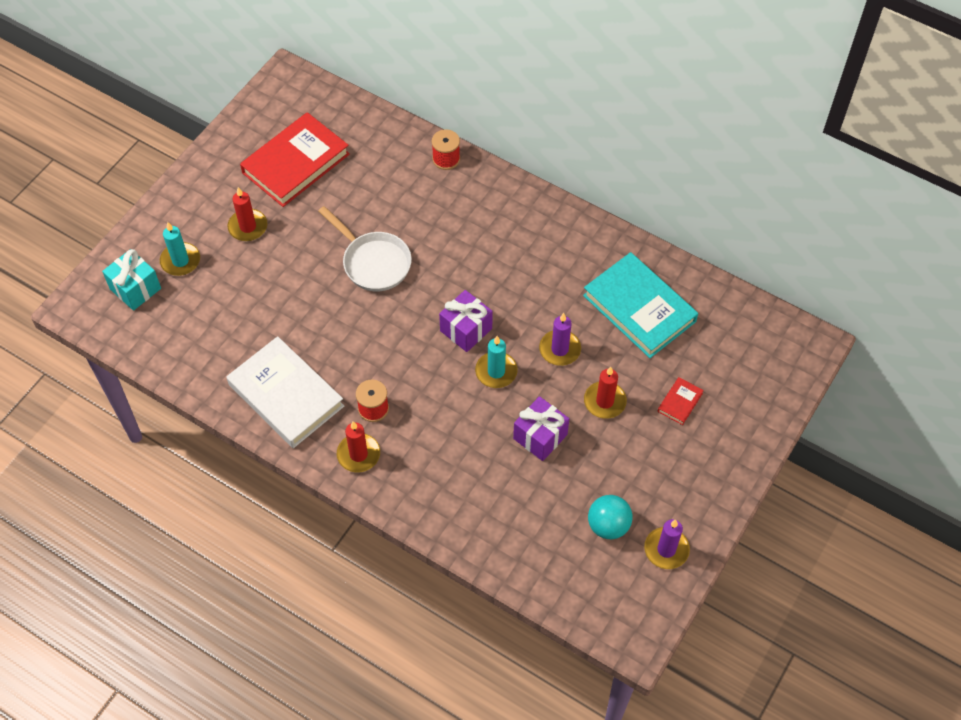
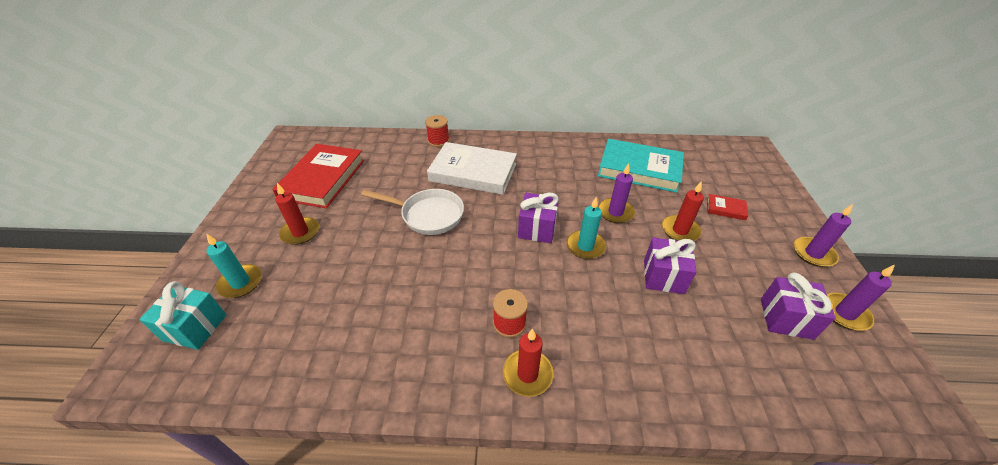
camera: 30 degrees left, 15 degrees down
white book [226,336,344,448] -> white book moved to [427,142,517,195]
turquoise ball [588,495,633,539] -> purple gift [761,272,836,340]
red book [658,377,704,425] -> red book turned 75 degrees counterclockwise [707,194,748,220]
none -> purple candle [794,204,853,267]

